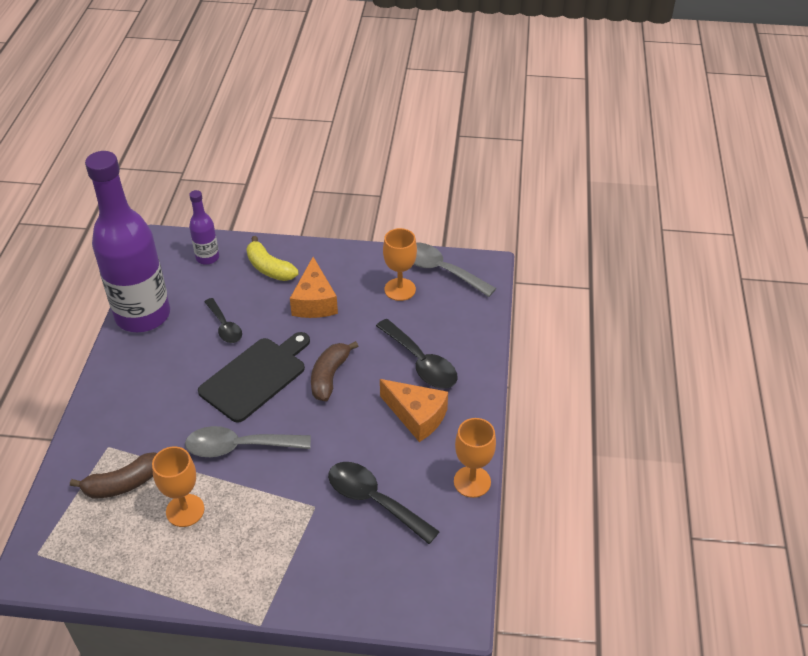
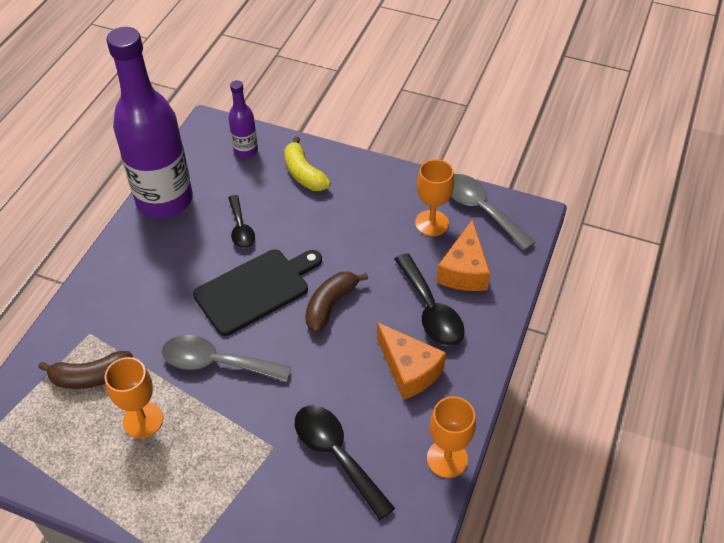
camera: 15 degrees right, 5 degrees up
orange cheese [290,257,338,318] -> orange cheese moved to [436,220,490,291]

